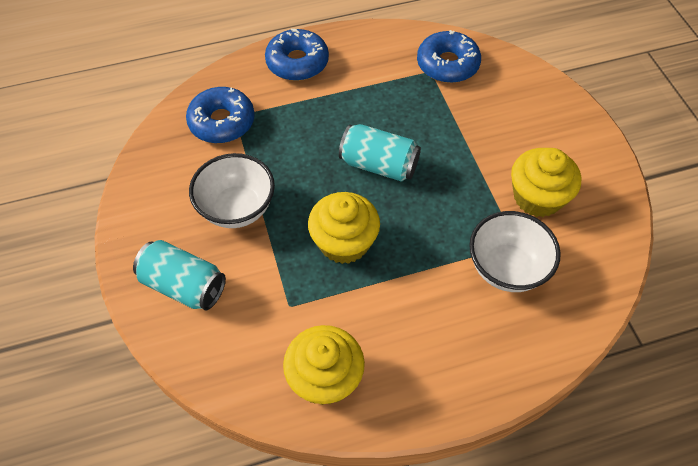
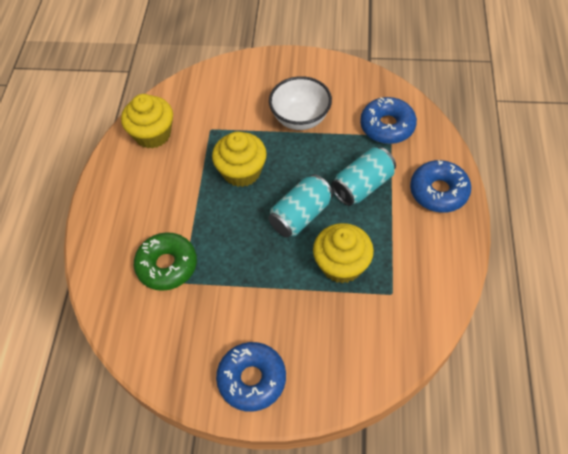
camera: 115 degrees right, 0 degrees up
turquoise can [133,240,226,311] -> turquoise can moved to [331,147,396,206]
blue donut [417,30,481,83] -> blue donut moved to [216,342,286,412]
white bowl [469,211,561,292] -> green donut [134,232,197,291]
yellow cupcake [511,148,581,217] -> yellow cupcake moved to [313,223,374,283]

